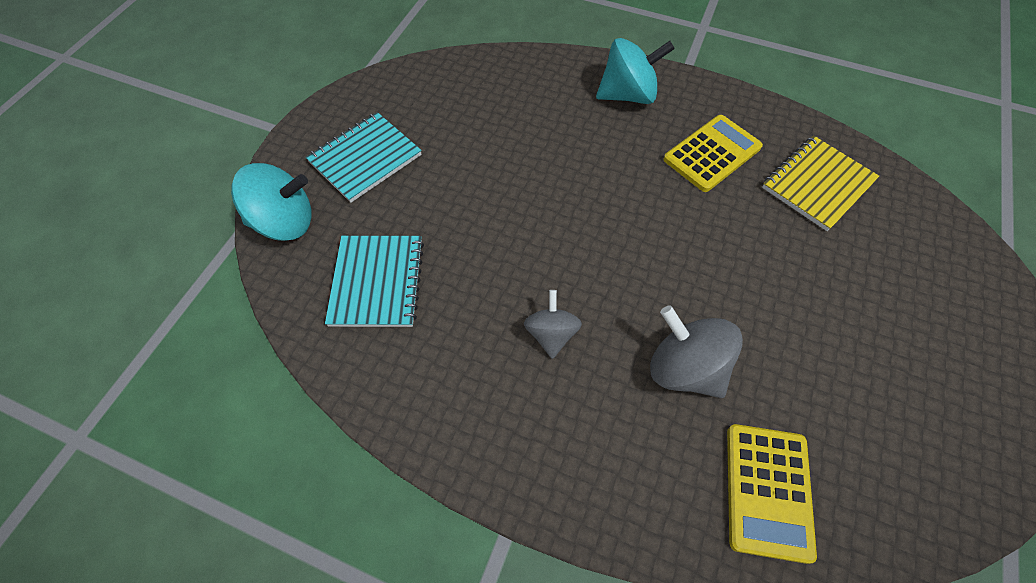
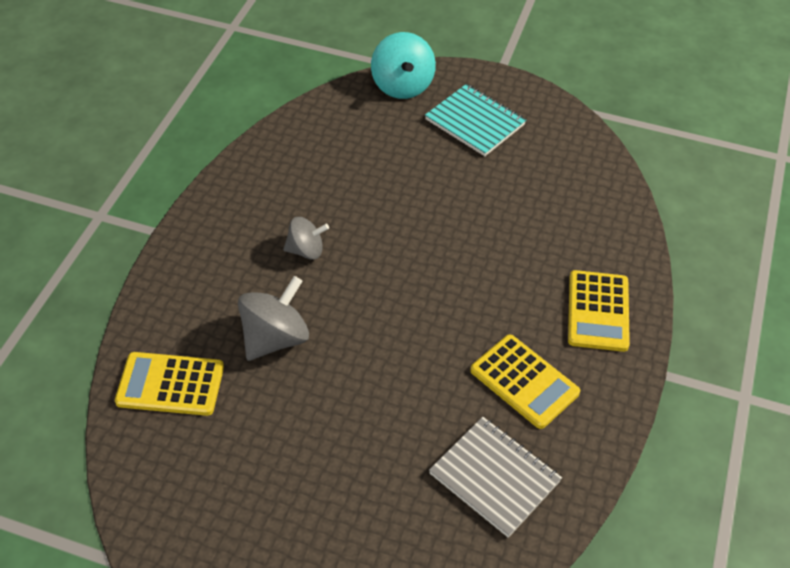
camera: 85 degrees right, 10 degrees down
turquoise notebook [325,236,424,327] -> none
turquoise spinning top [596,38,675,104] -> yellow calculator [568,270,630,352]
yellow notebook [762,136,879,231] -> grey notebook [429,417,562,538]

